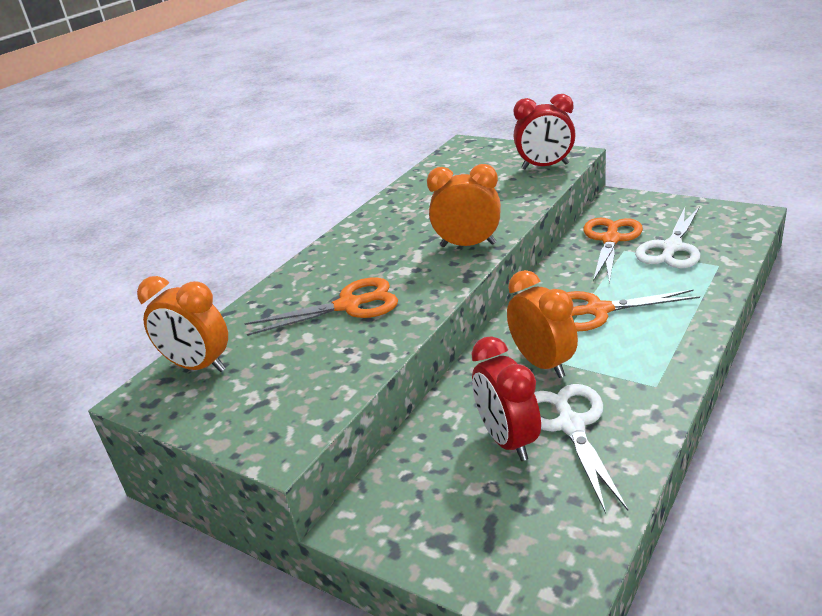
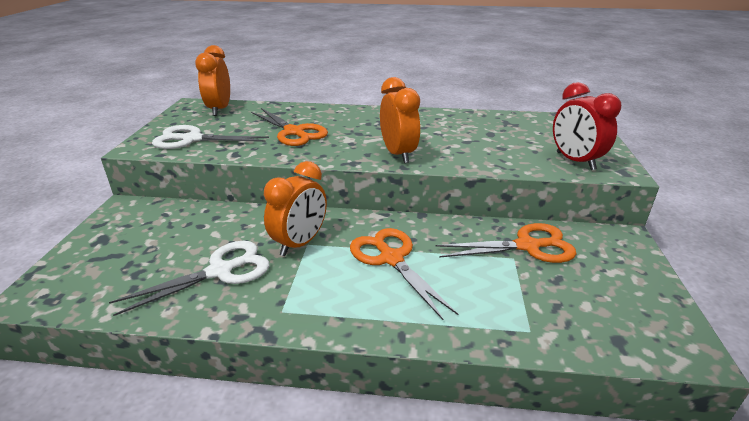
camera: 60 degrees right, 0 degrees up
red clock [471,336,541,461] -> none
white scissors [635,206,701,268] -> white scissors moved to [152,125,269,149]

